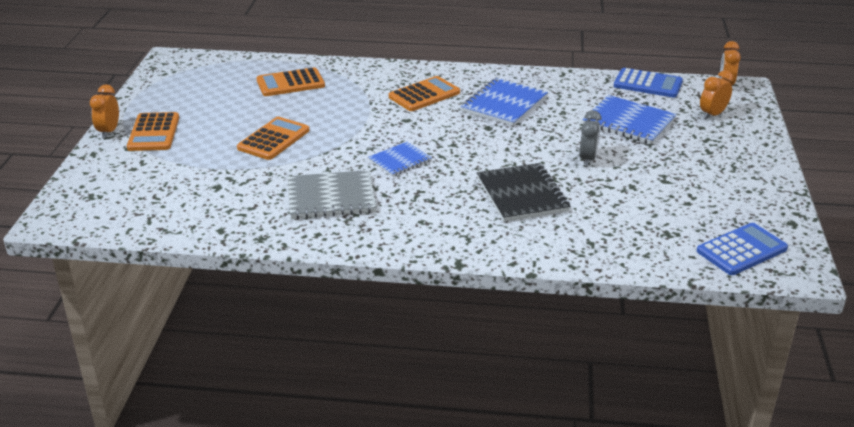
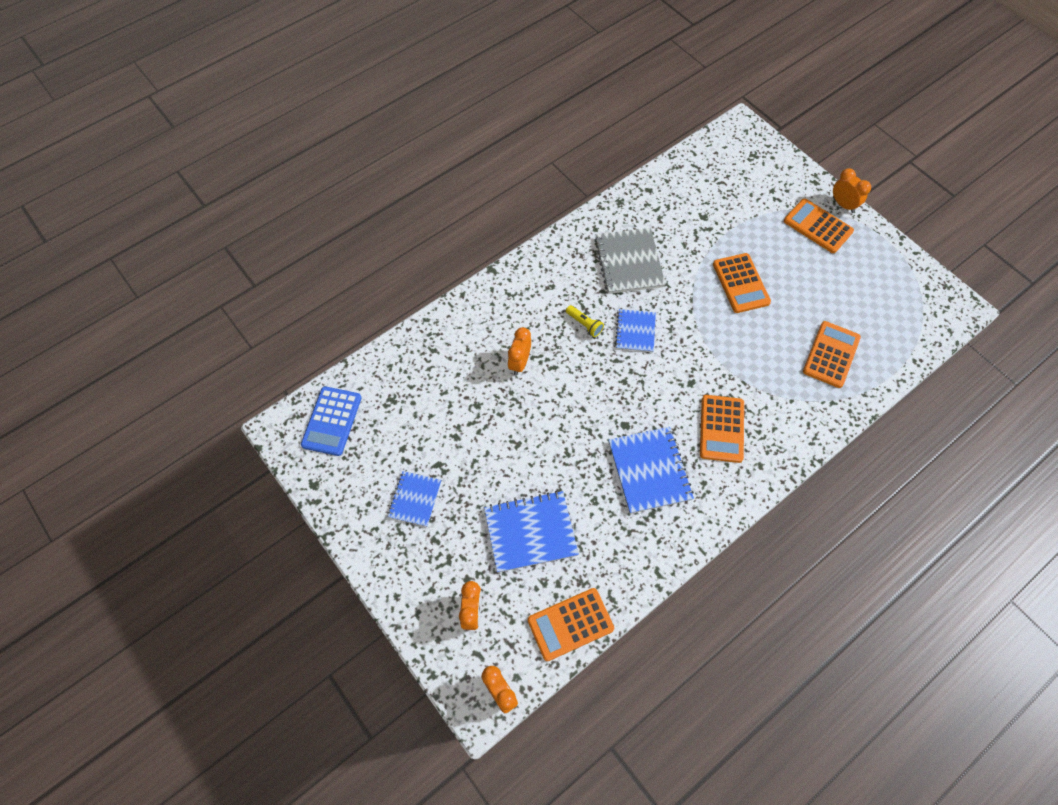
camera: 135 degrees right, 30 degrees up
grey notebook [288,170,377,219] -> grey notebook turned 45 degrees counterclockwise [594,228,666,294]
black notebook [477,163,570,222] -> orange clock [508,327,531,375]
grey clock [579,110,602,166] -> none
blue calculator [614,68,683,98] -> orange calculator [528,588,614,661]
none -> blue notebook [388,471,441,527]
none -> yellow flashlight [566,305,604,337]

